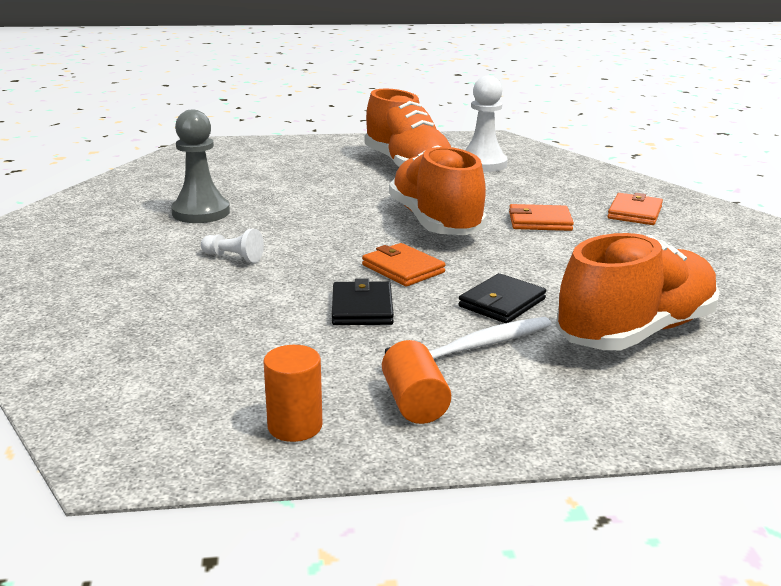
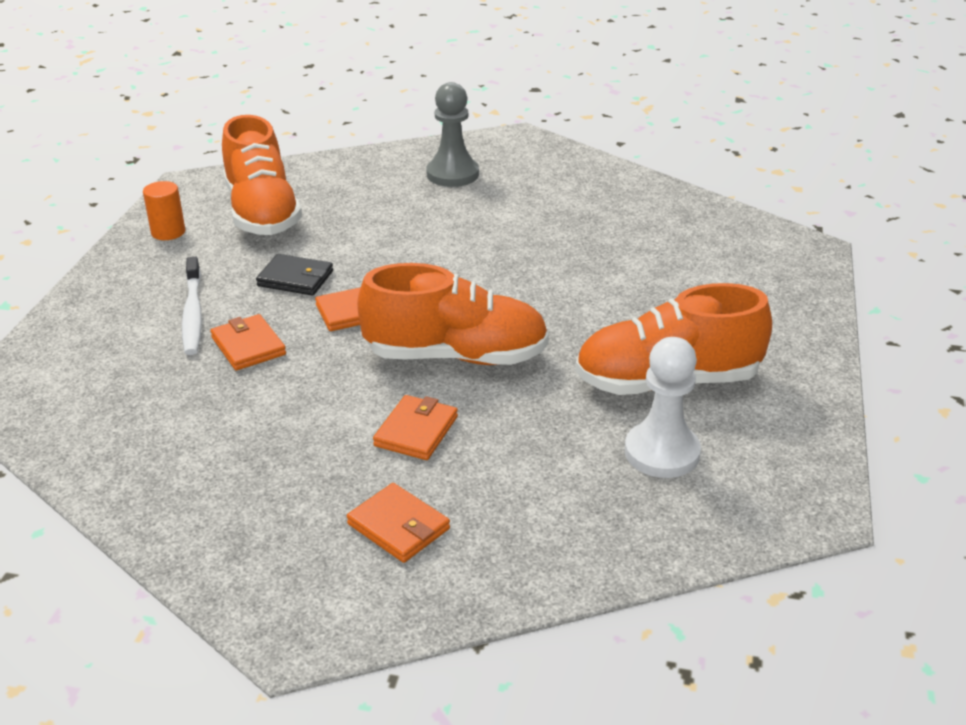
camera: 110 degrees right, 10 degrees up
grey pawn [171,110,230,223] -> grey pawn moved to [426,82,479,187]
white pawn [201,229,264,263] -> none
orange cylinder [382,340,451,424] -> none
black wallet [459,273,546,323] -> orange wallet [210,314,286,371]
orange shoe [556,233,720,350] -> orange shoe moved to [222,115,302,235]

